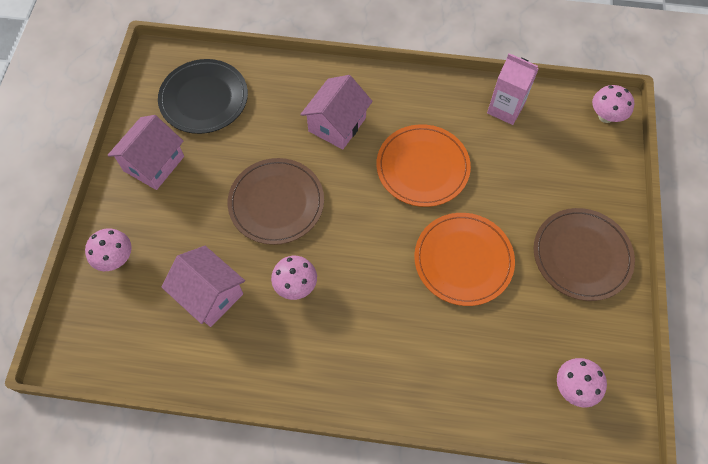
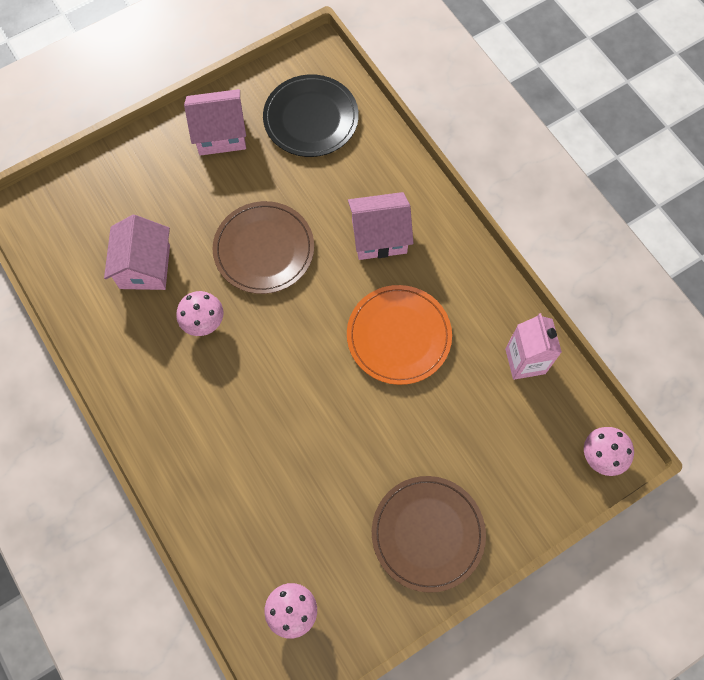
camera: 50 degrees right, 5 degrees up
pink mushroom [85,228,132,271] -> none
orange plate [414,213,515,306] -> none

